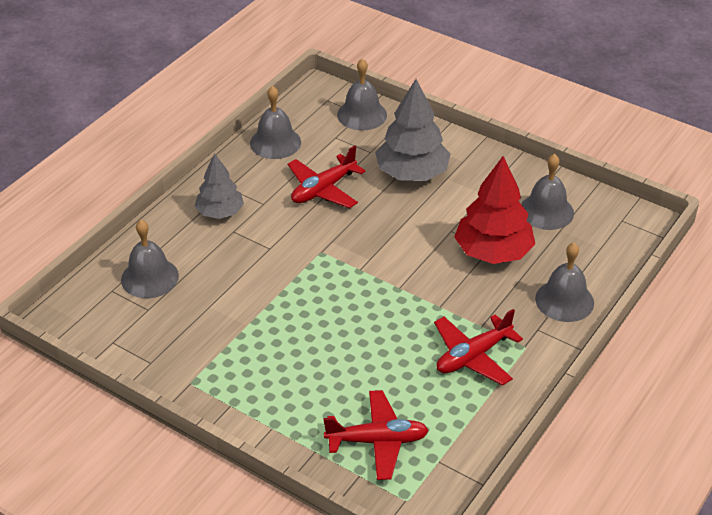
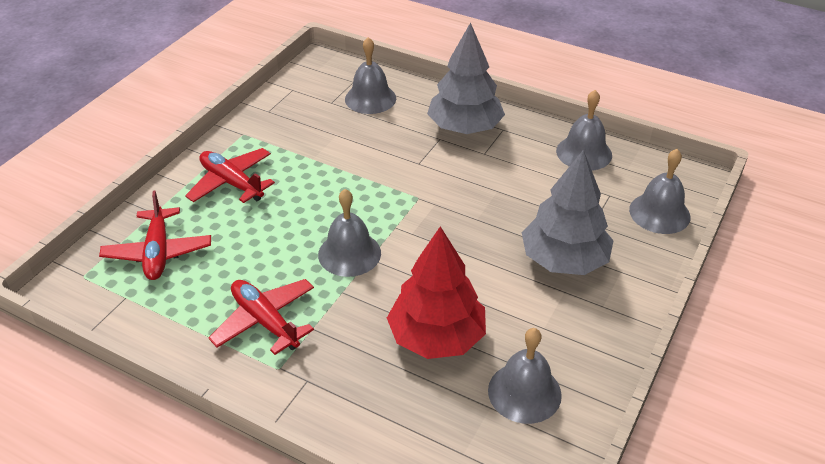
camera: 85 degrees right, 0 degrees up
grey tree [195,153,244,219] -> grey tree [427,22,505,134], size x1.58
red plane [288,145,365,208] -> red plane moved to [185,148,275,203]
grey bell [535,243,594,322] -> grey bell moved to [318,189,381,277]

